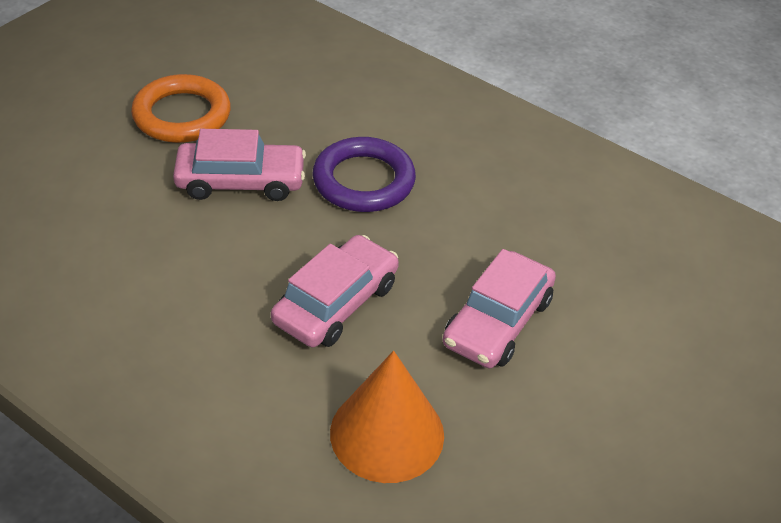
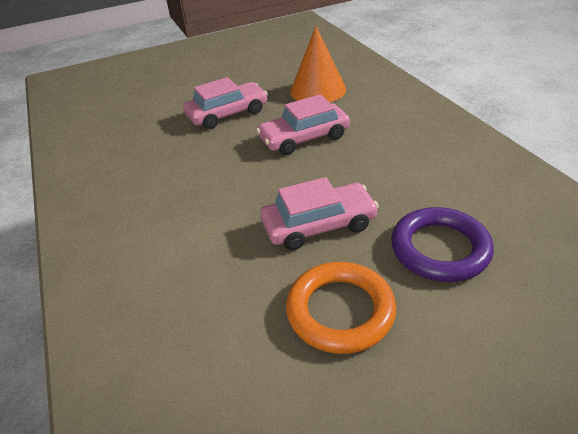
camera: 145 degrees left, 5 degrees down
pink car [173,129,306,201] -> pink car turned 135 degrees clockwise [260,177,379,250]
purple ring [312,137,416,212] -> purple ring moved to [391,207,494,282]

